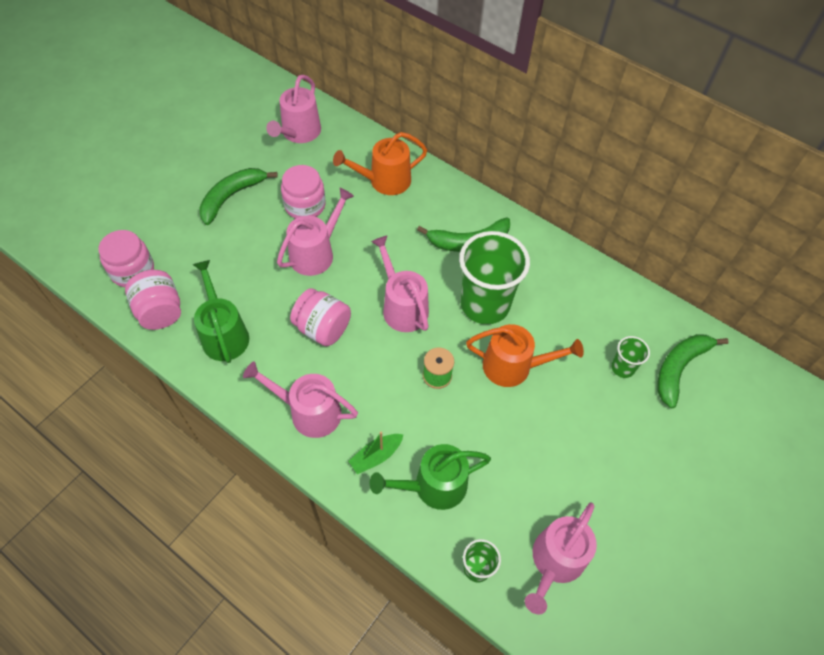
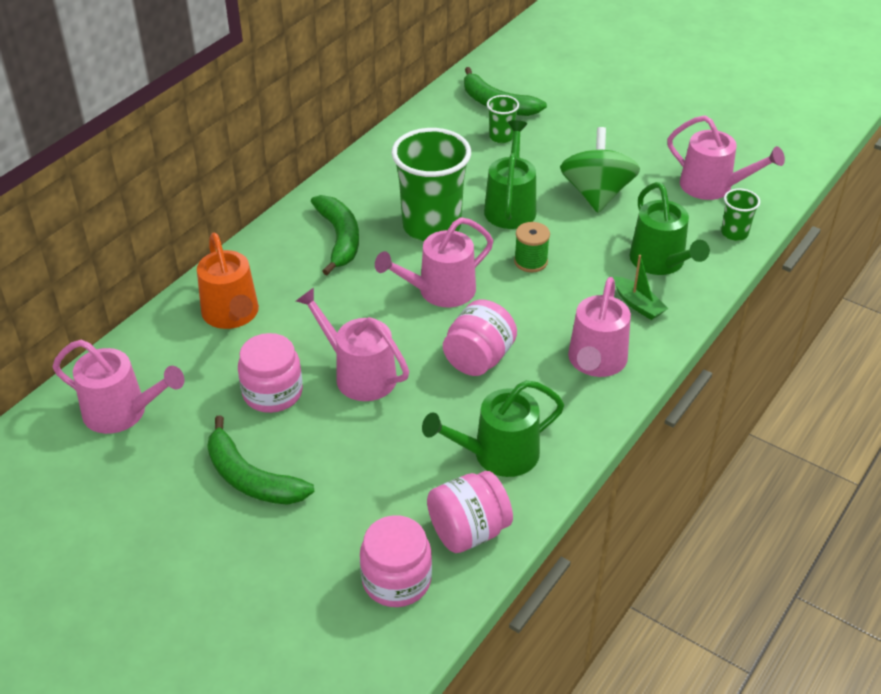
camera: 90 degrees left, 15 degrees down
orange watering can [466,324,584,387] -> green watering can [484,120,536,229]
none -> green spinning top [560,127,640,213]

